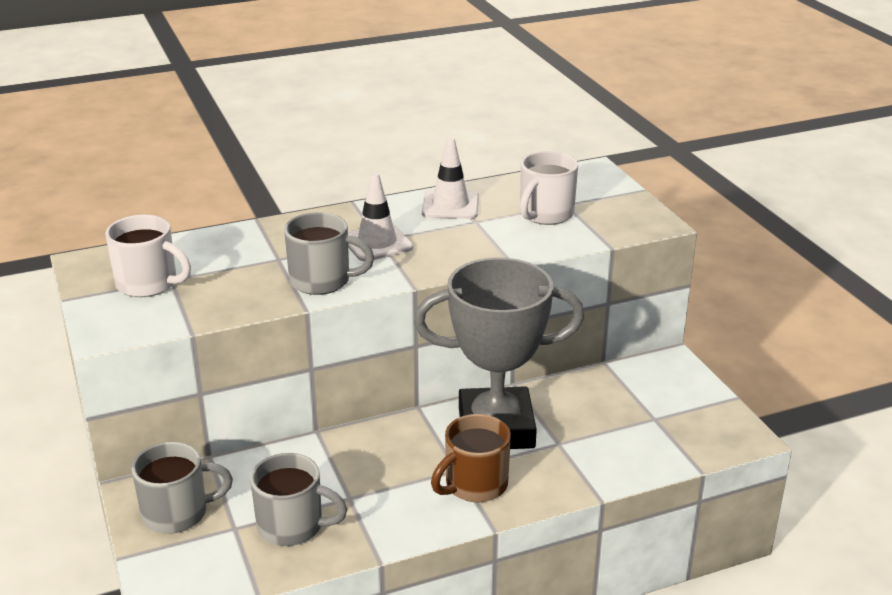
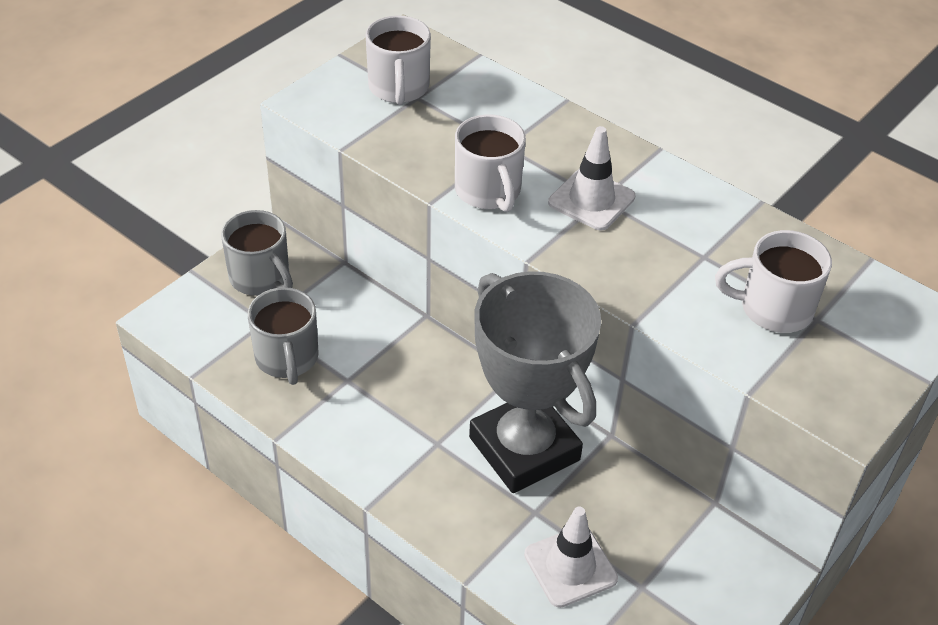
camera: 60 degrees right, 15 degrees up
grey mug [284,212,374,295] -> white mug [455,114,526,212]
white traffic cone [422,137,479,219] -> white traffic cone moved to [524,507,618,608]
brown mug [431,414,511,502] -> none

